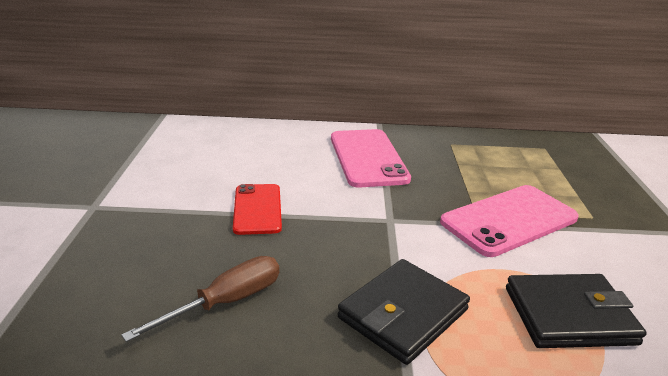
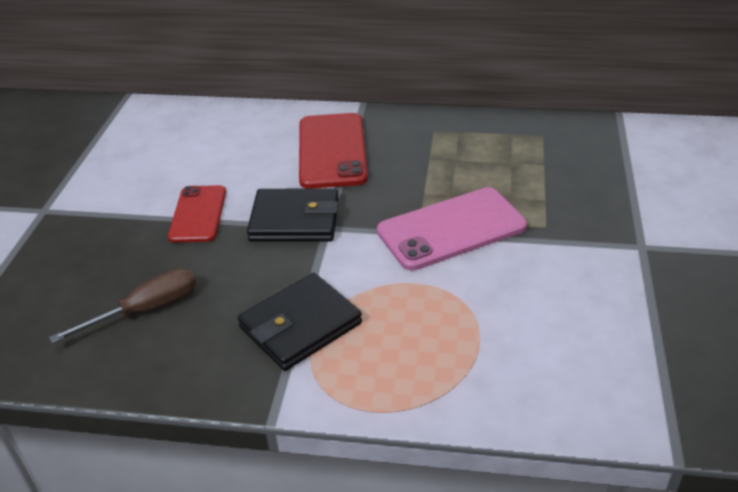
camera: 10 degrees right, 10 degrees up
pink phone [331,129,411,188] -> red phone [299,113,368,189]
black wallet [506,274,646,348] -> black wallet moved to [247,188,339,242]

